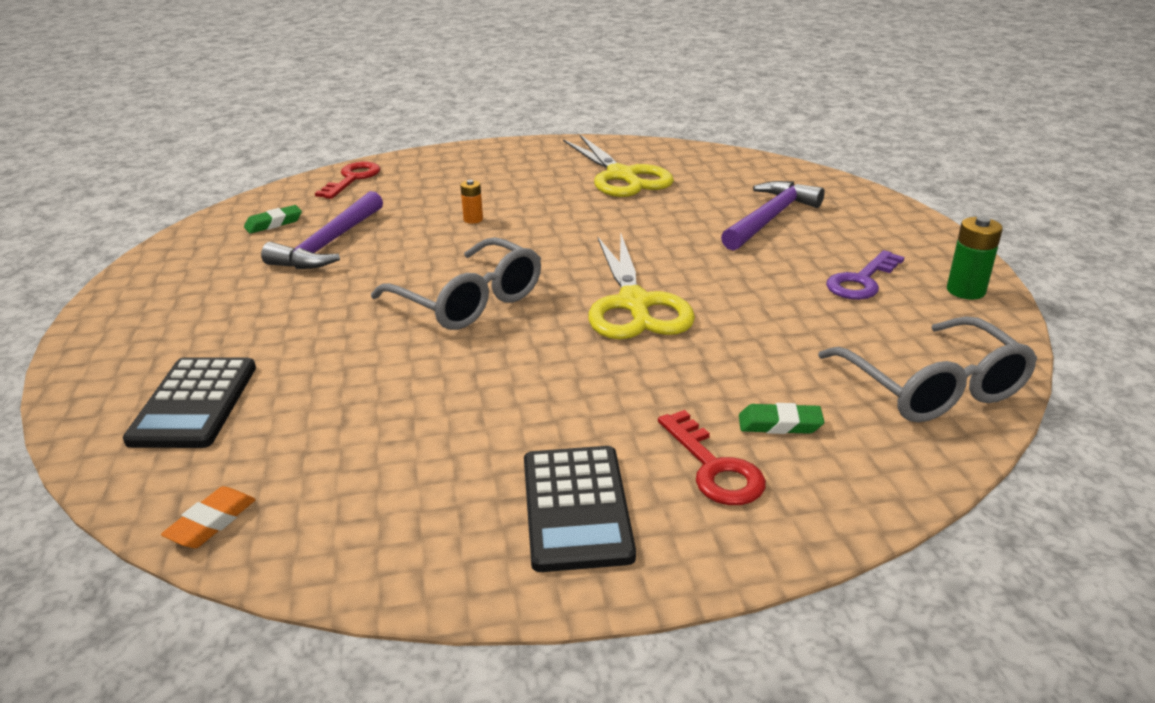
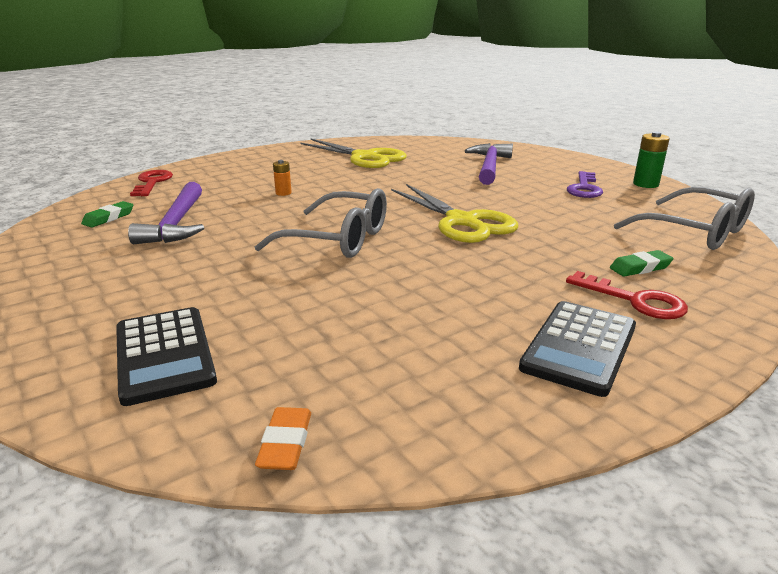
camera: 25 degrees left, 5 degrees down
black calculator [524,446,636,572] -> black calculator turned 60 degrees clockwise [519,301,636,397]

